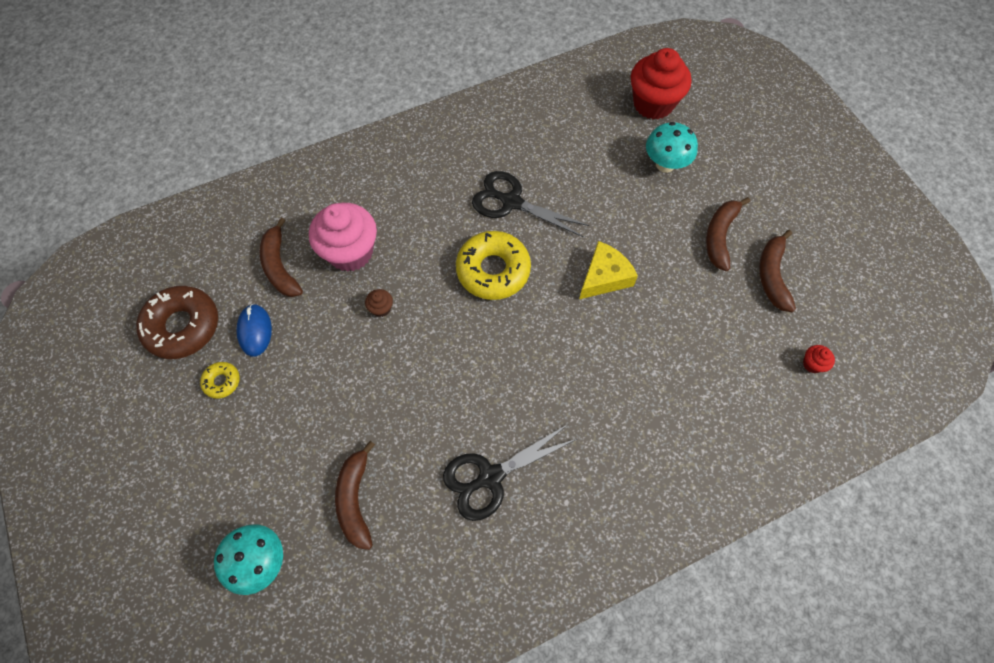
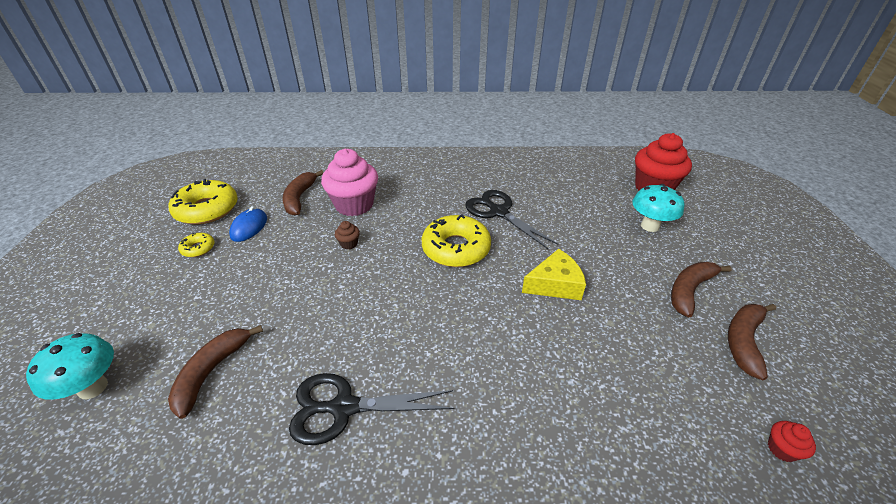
camera: 25 degrees right, 25 degrees down
brown donut [136,286,218,359] -> yellow donut [169,179,238,225]

